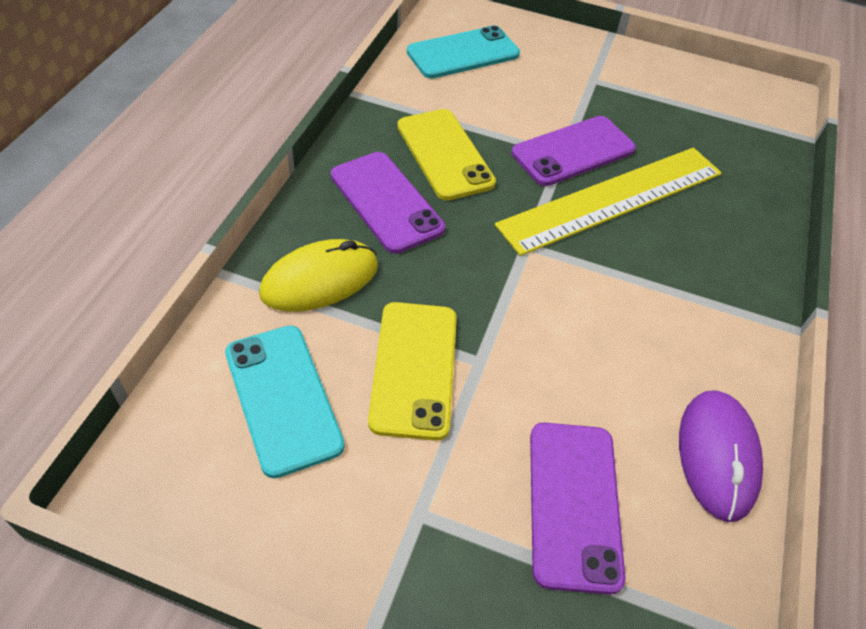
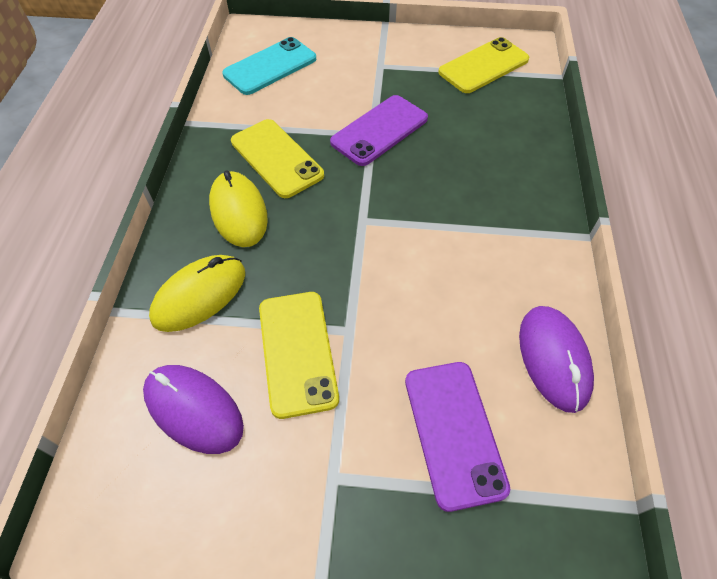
camera: 10 degrees left, 5 degrees up
turquoise phone [225,325,345,478] -> purple mouse [143,365,244,454]
purple phone [331,152,445,254] -> yellow mouse [209,171,268,247]
yellow ruler [495,148,722,256] -> none
none -> yellow phone [438,37,529,93]

